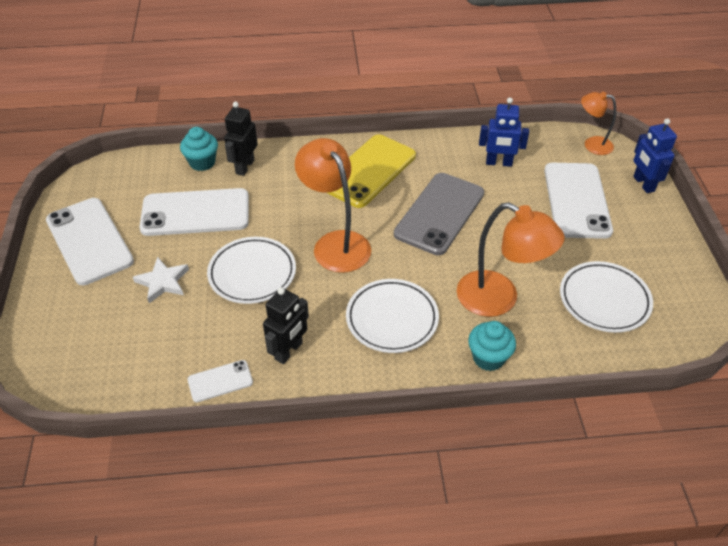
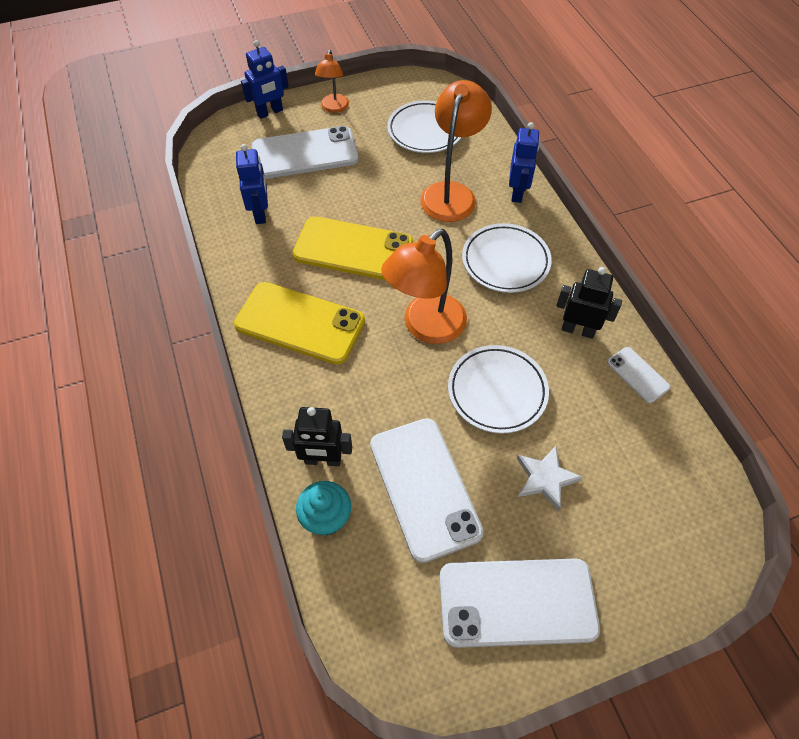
camera: 105 degrees left, 10 degrees up
white phone [46,198,134,285] -> white phone turned 45 degrees clockwise [440,558,600,648]
grey phone [394,173,484,255] -> yellow phone [292,216,413,280]
turquoise cupcake [468,321,516,371] -> blue robot [509,122,540,203]
orange lamp [581,92,616,155] -> orange lamp moved to [314,50,349,113]

